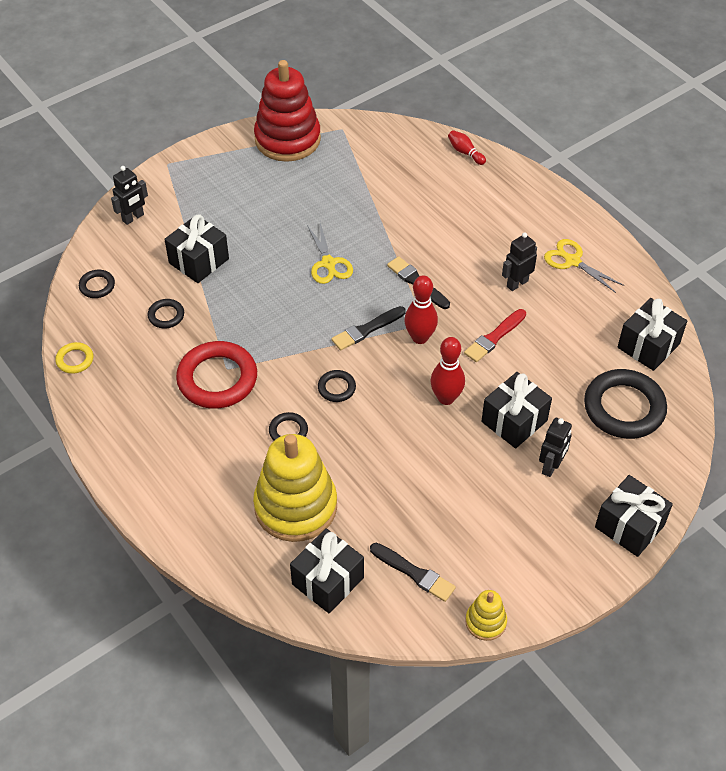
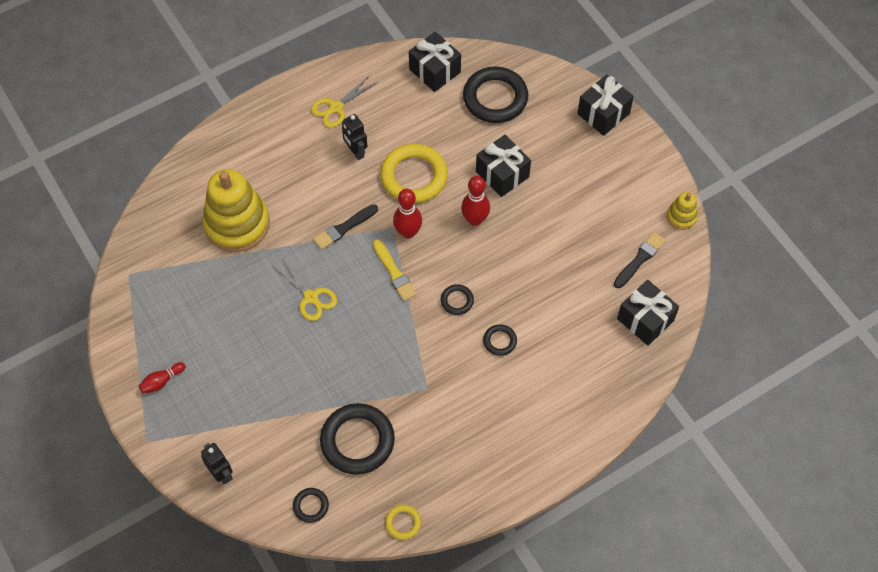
camera: 85 degrees left, 10 degrees up
black ring [148,299,184,328] -> black ring [320,403,395,475], size x2.12
black gift [165,215,229,283] -> none
red ring [176,341,257,409] -> none
yellow stacking toy [253,434,337,542] -> yellow stacking toy moved to [202,169,270,252]
red stacking toy [254,60,321,162] -> none
yellow scissors [307,223,353,284] -> yellow scissors turned 60 degrees clockwise [272,257,337,321]
black brush [331,306,406,351] -> yellow brush [373,239,417,301]
red bowling pin [448,130,486,165] -> red bowling pin moved to [139,362,185,393]
red brush [464,309,526,362] -> yellow ring [380,144,448,203]
black robot [539,418,572,477] -> none

